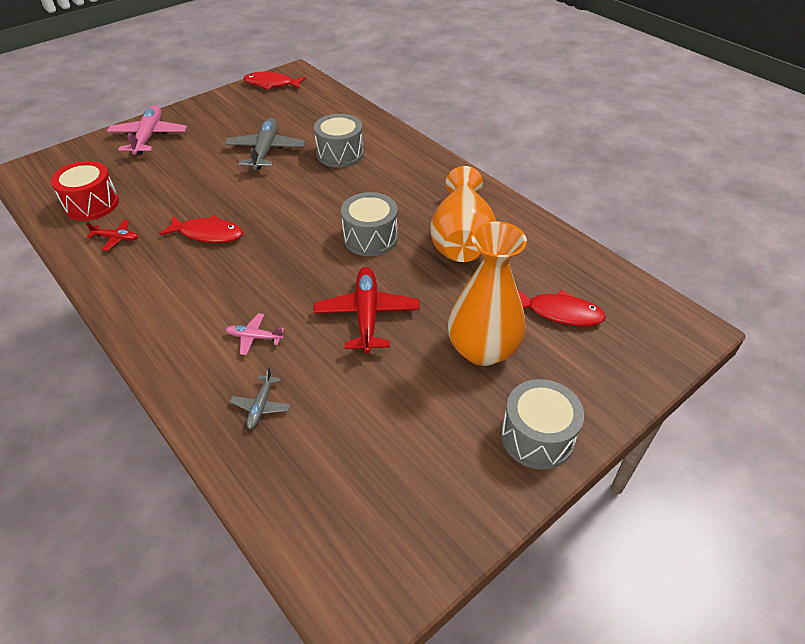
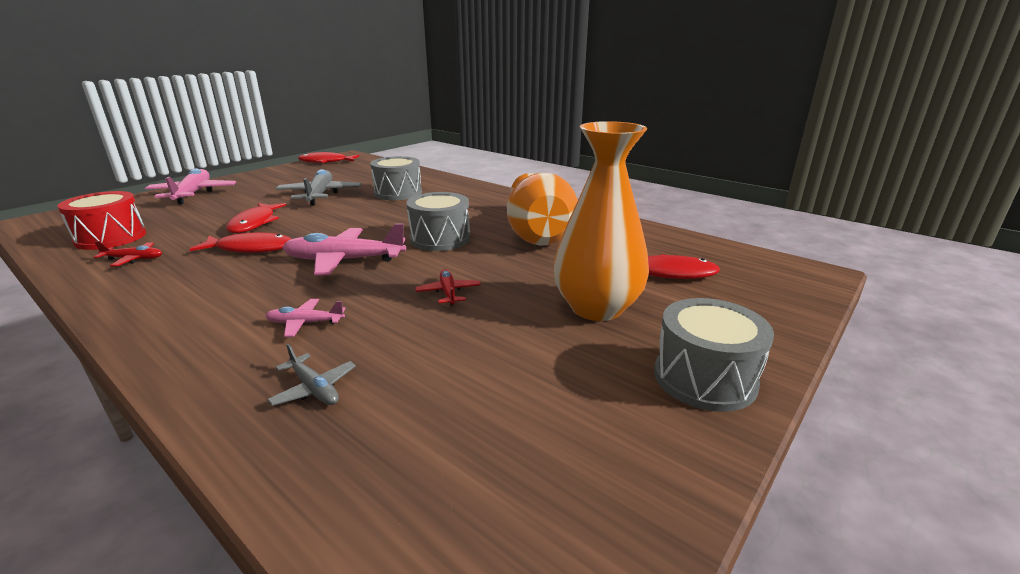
camera: 10 degrees left, 20 degrees down
grey plane [230,367,290,429] -> grey plane turned 45 degrees counterclockwise [267,344,356,406]
red plane [313,267,420,354] -> red plane [415,269,481,305], size x0.51
none -> red fish [226,203,286,233]
none -> pink plane [282,224,406,275]

